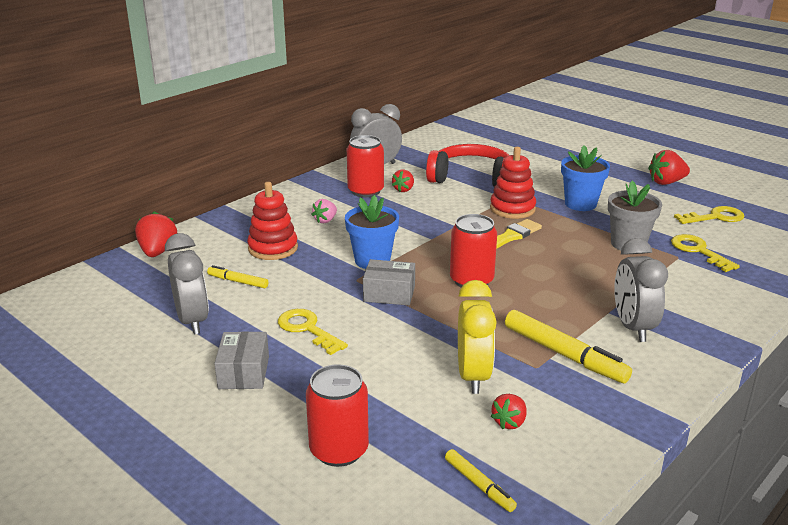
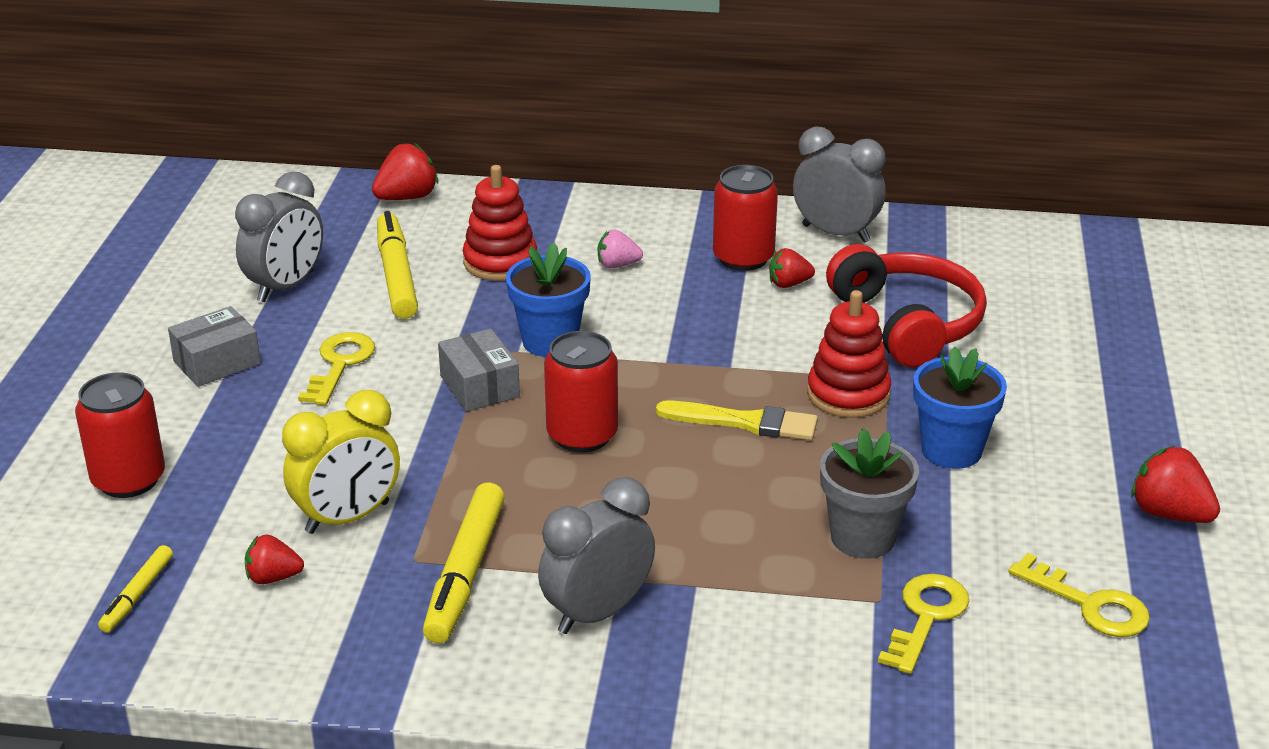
camera: 55 degrees right, 5 degrees up
yellow marker [207,265,268,288] -> yellow marker [377,211,418,319], size x1.85

